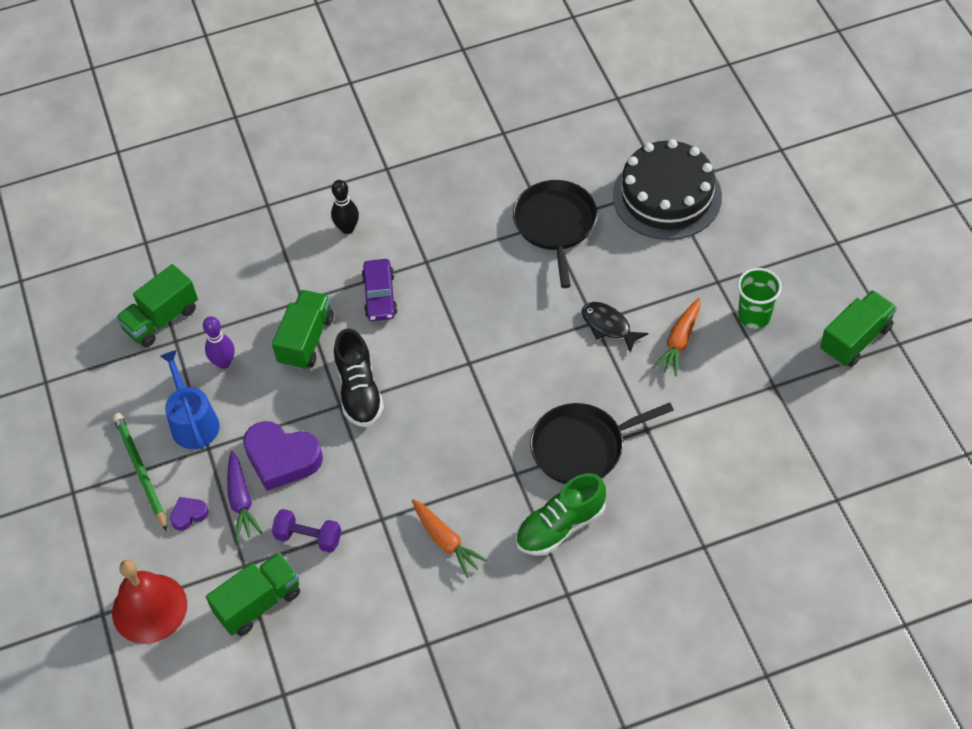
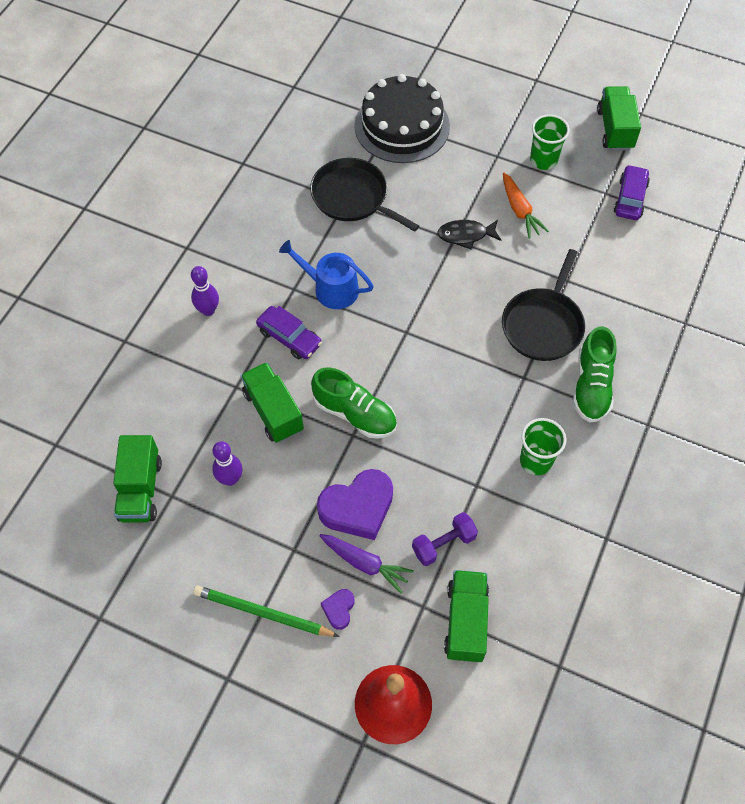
camera: 50 degrees left, 5 degrees up
blue watering can [160,350,220,450] -> blue watering can moved to [279,240,374,309]
black bowling pin [331,180,359,234] -> purple bowling pin [191,266,219,316]
black shoe [334,329,384,427] -> green shoe [311,367,397,439]
orange carrot [412,499,488,578] -> green cup [520,418,566,475]
none -> purple car [614,165,650,220]

